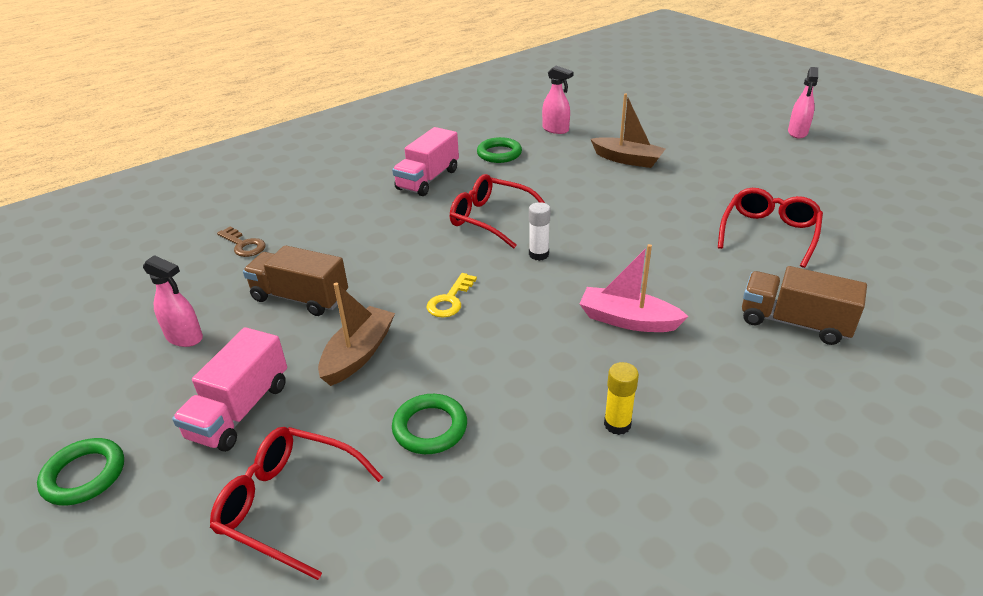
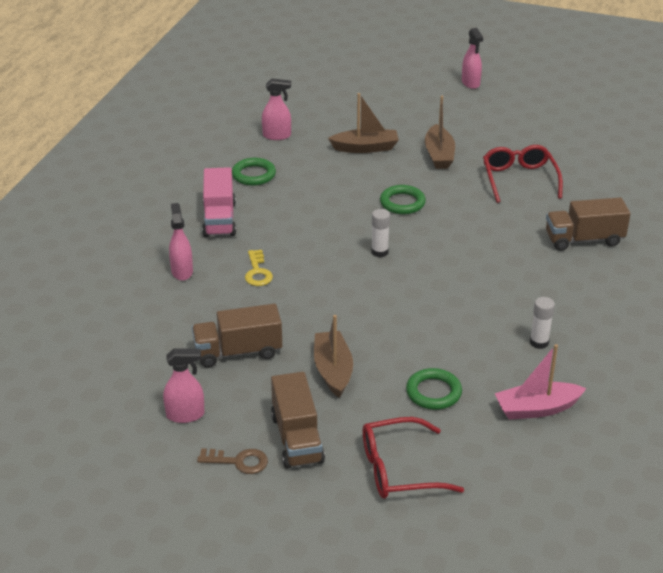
camera: 35 degrees left, 0 degrees up
green ring [37,438,124,506] -> green ring moved to [380,185,426,214]
pink truck [172,327,287,452] -> brown truck [271,372,325,469]
brown key [217,226,266,257] -> brown key moved to [197,448,268,474]
yellow key [427,273,477,317] -> yellow key moved to [245,250,273,286]
red glasses [450,174,545,249] -> none
pink boat [580,244,689,332] -> pink boat moved to [495,344,586,420]
yellow glue stick [604,362,639,435] -> white glue stick [530,297,555,349]
none -> pink spray bottle [169,203,193,281]
none -> brown boat [425,96,455,169]

